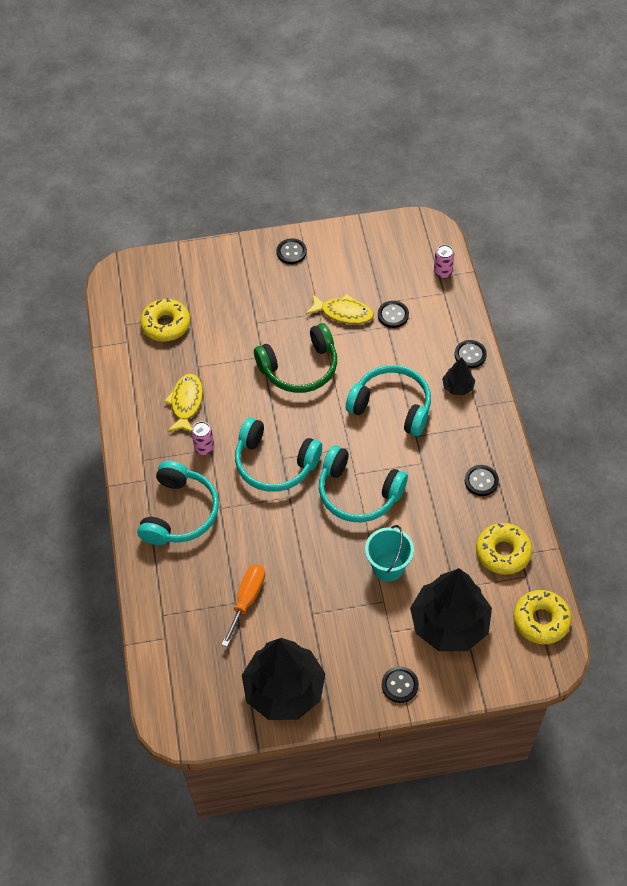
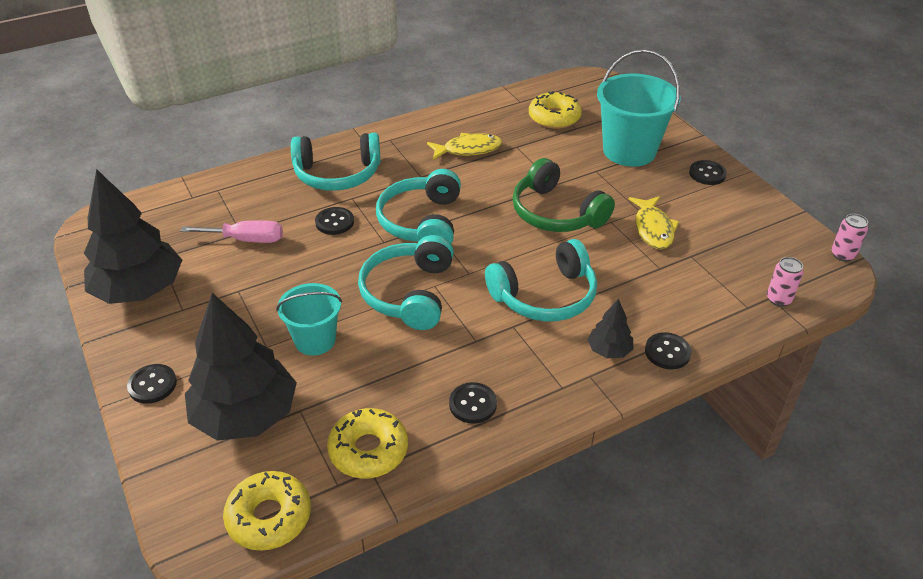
camera: 70 degrees right, 15 degrees down
pink can [191,421,214,455] -> pink can moved to [831,214,868,262]
orange screwdriver [222,564,265,647] -> pink screwdriver [180,220,283,243]
turquoise headphones [346,365,431,436] -> turquoise headphones turned 60 degrees clockwise [485,239,597,322]
black button [378,301,409,328] -> black button moved to [315,207,354,235]
none -> turquoise bucket [597,49,680,167]

